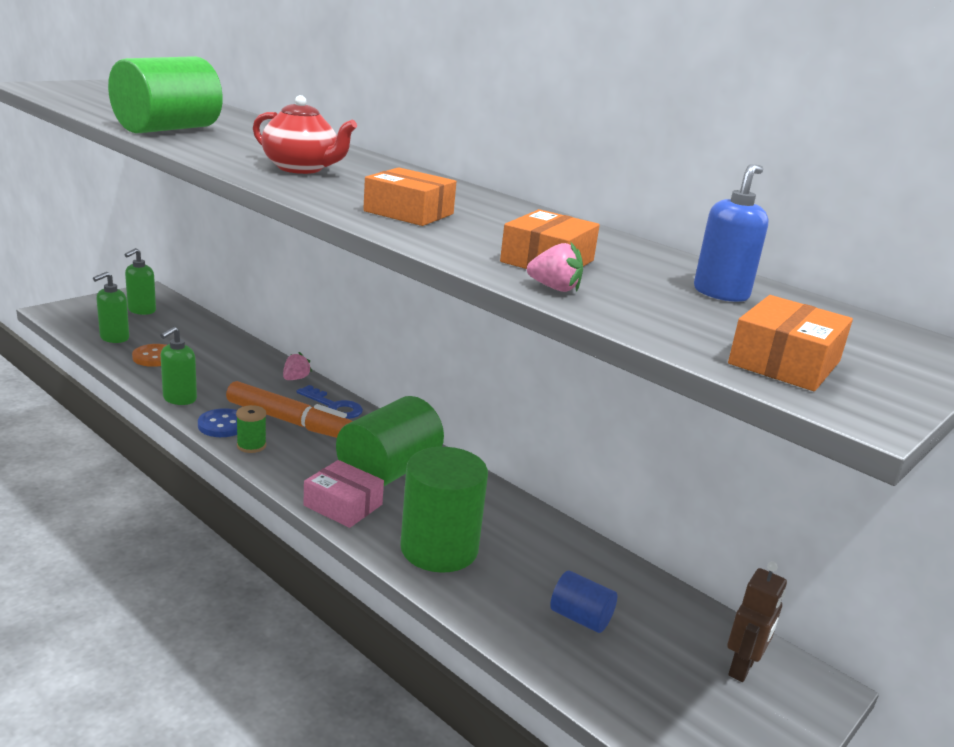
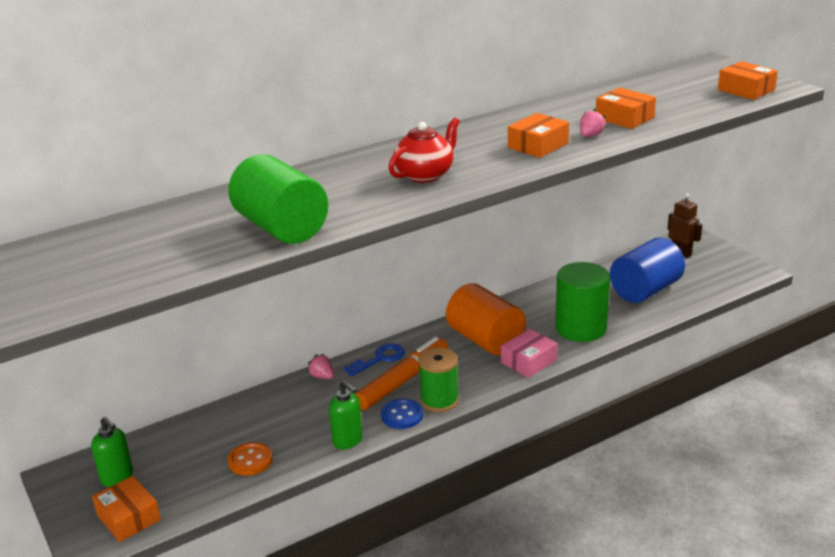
camera: 70 degrees left, 5 degrees up
green soap dispenser [93,272,129,343] -> none
green spool [236,405,266,453] -> green spool [418,347,459,412], size x1.63
green cylinder [336,396,444,486] -> orange cylinder [446,283,526,355]
pink strawberry [527,242,583,292] -> pink strawberry moved to [580,108,607,137]
blue cylinder [550,570,617,633] -> blue cylinder [610,237,685,303], size x1.97
blue soap dispenser [694,164,769,302] -> none
none -> orange box [92,476,161,542]

